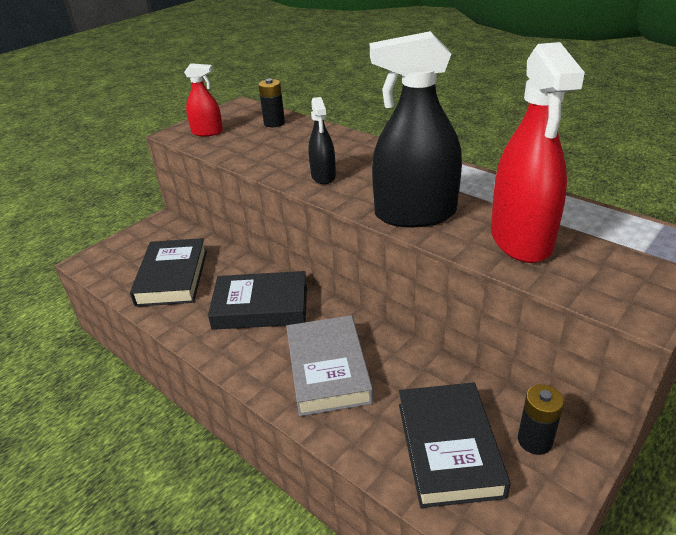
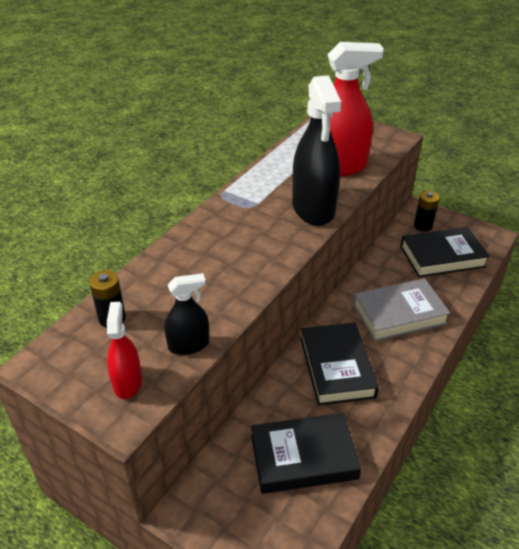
camera: 100 degrees left, 5 degrees up
black spray bottle [308,97,336,184] -> black spray bottle moved to [165,273,209,355]

